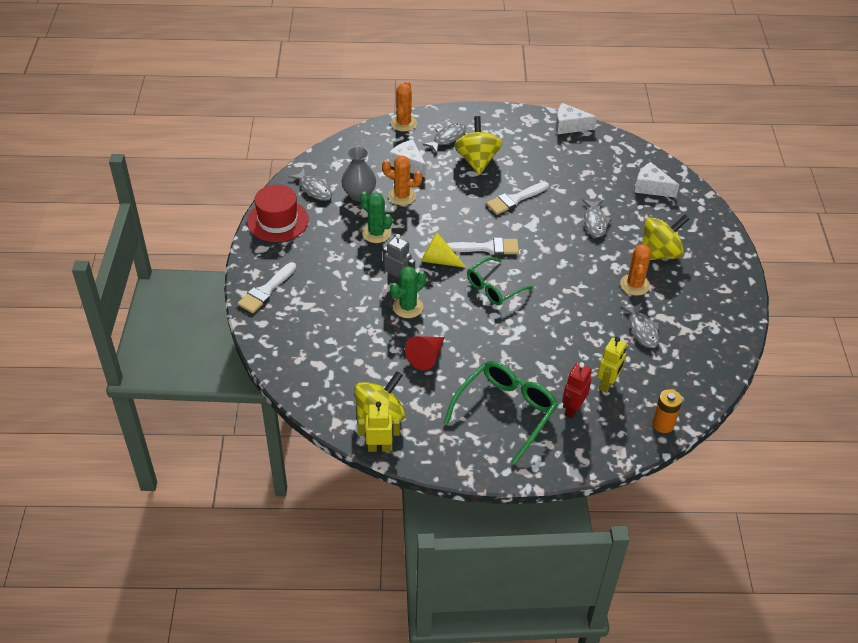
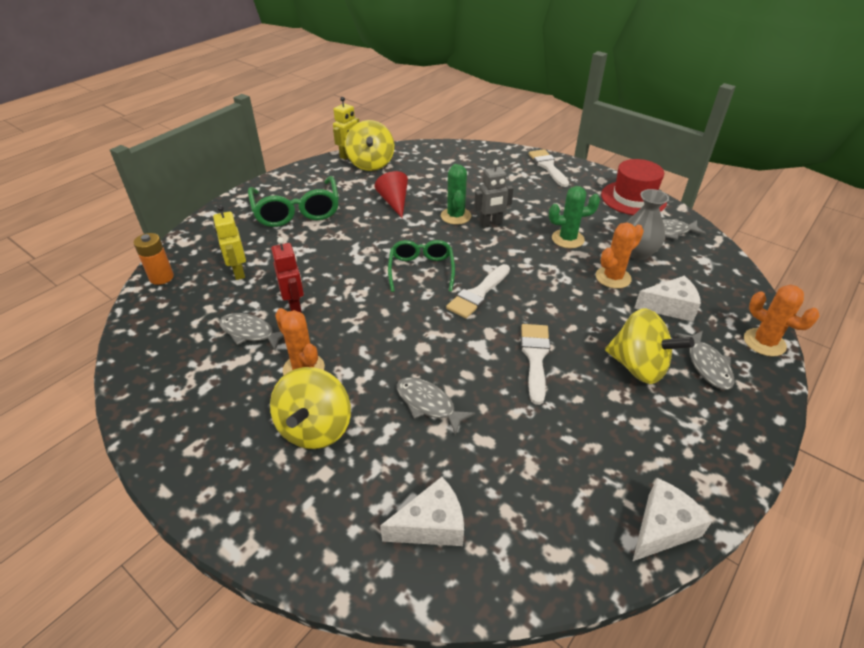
camera: 130 degrees right, 5 degrees down
yellow cone [421,233,467,268] -> none
red robot [562,362,592,418] -> red robot moved to [271,237,304,312]

